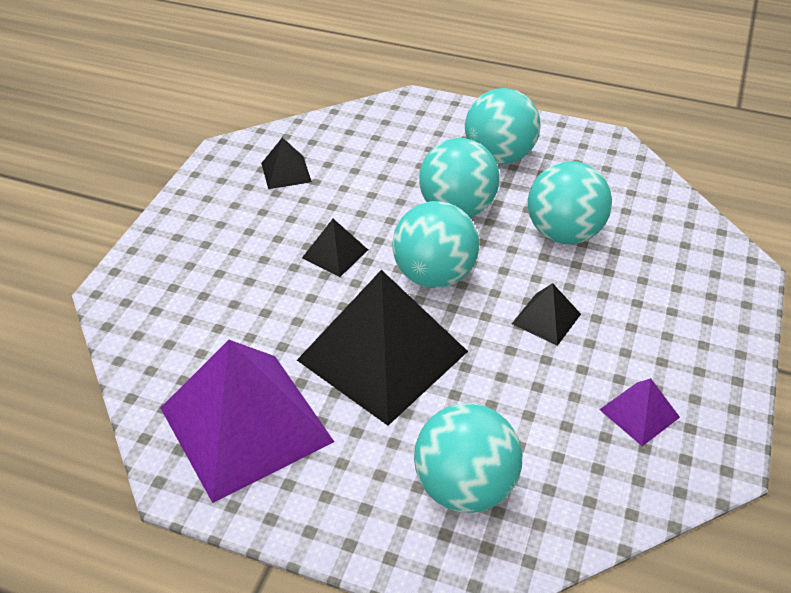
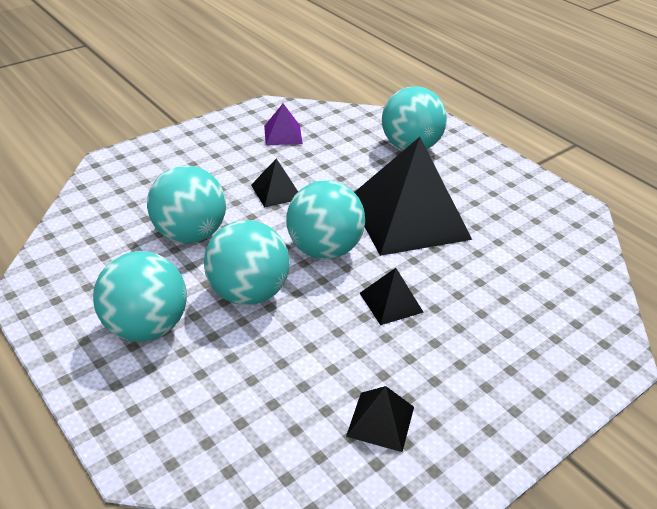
camera: 150 degrees left, 5 degrees down
purple pyramid [161,340,334,503] -> none

